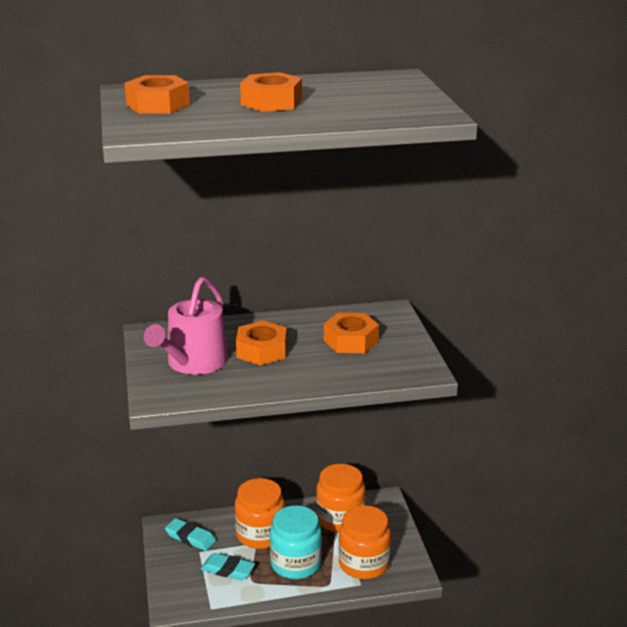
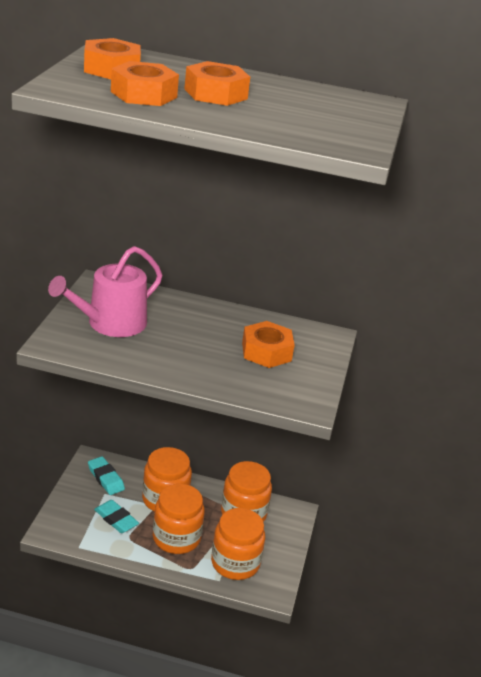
camera: 20 degrees right, 5 degrees up
orange nut [236,320,287,365] -> orange nut moved to [111,61,179,106]
turquoise jar [270,505,322,579] -> orange jar [153,484,205,554]

